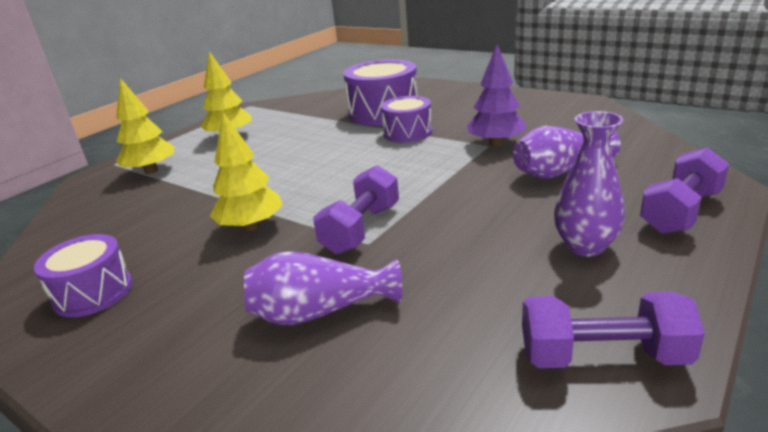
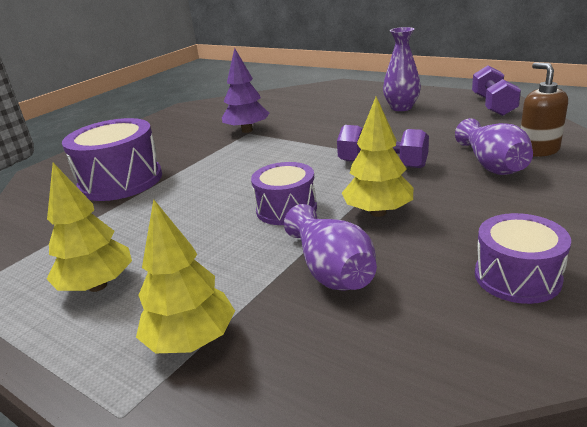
camera: 90 degrees left, 0 degrees up
purple drum [381,96,432,143] -> purple drum moved to [251,162,317,225]
purple vase [513,126,621,179] -> purple vase moved to [284,204,377,291]
purple dumbbell [640,147,729,234] -> none
none -> brown soap dispenser [521,62,568,157]

